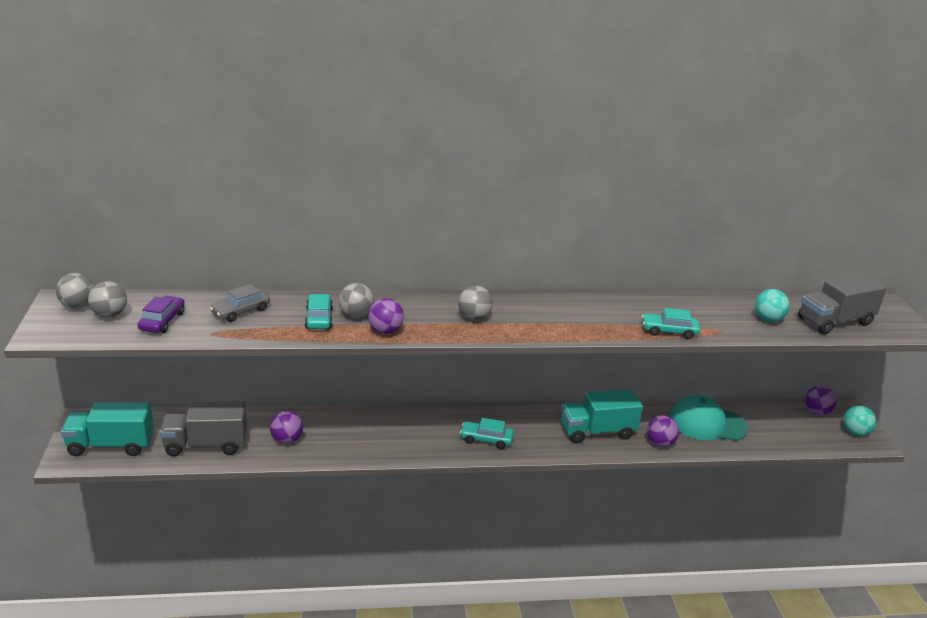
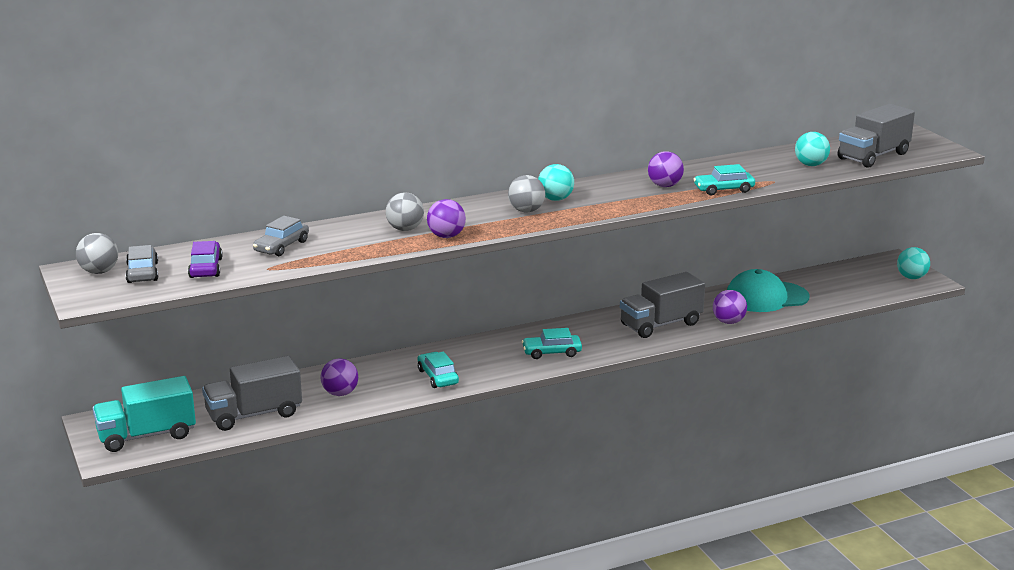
camera: 15 degrees left, 5 degrees down
grey ball [88,281,127,318] -> grey car [125,245,158,283]
turquoise car [305,294,333,329] -> turquoise car moved to [418,352,459,388]
turquoise truck [561,389,643,444] -> grey truck [620,272,705,338]
purple ball [805,386,837,415] -> purple ball moved to [648,151,684,187]
none -> turquoise ball [538,164,574,201]

